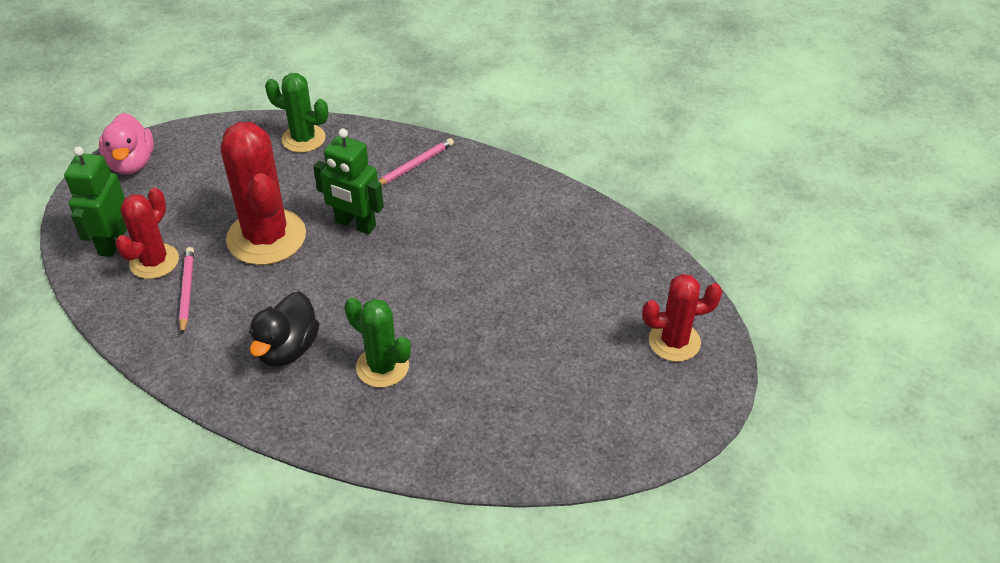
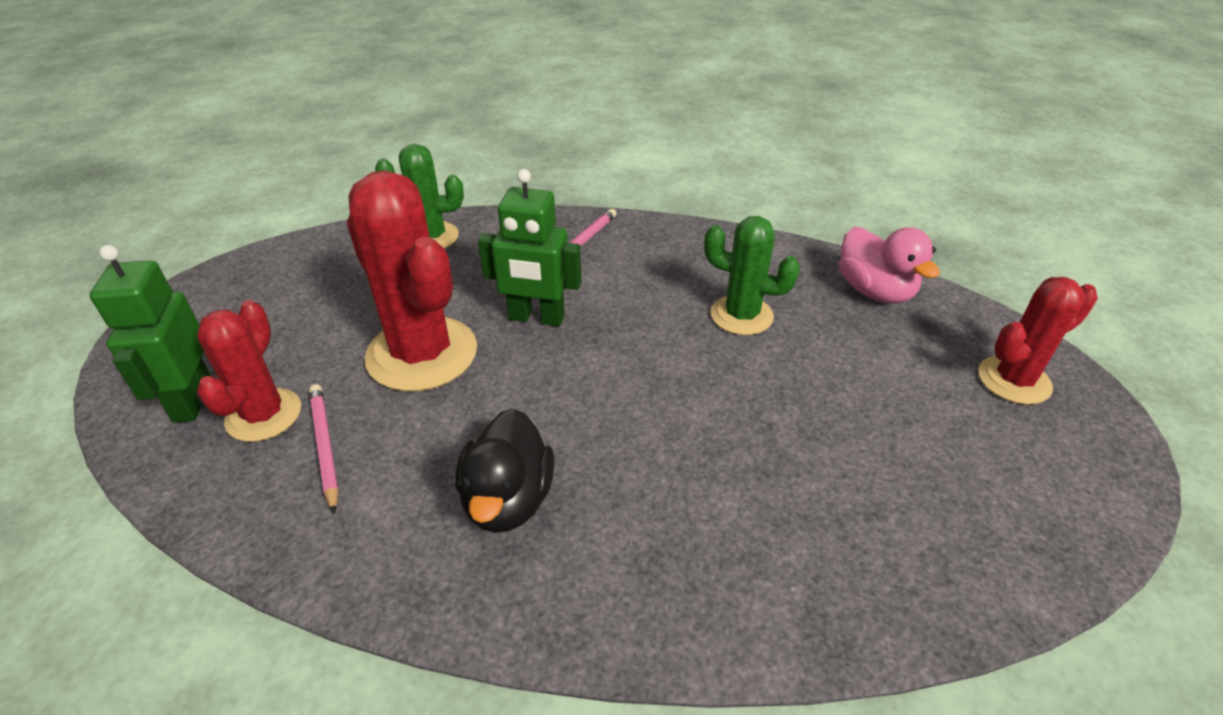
camera: 15 degrees left, 5 degrees down
pink duck [99,113,154,174] -> pink duck moved to [839,227,940,304]
green cactus [344,297,411,387] -> green cactus moved to [704,216,800,335]

